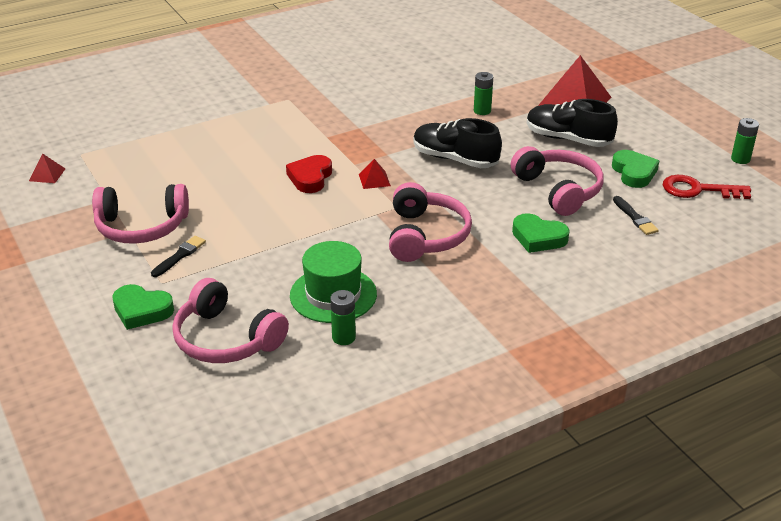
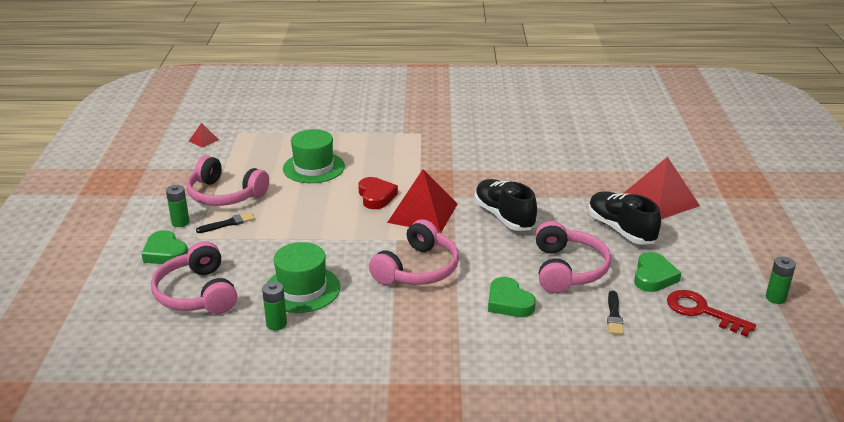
camera: 30 degrees right, 5 degrees down
red heart [286,155,332,193] -> red heart turned 120 degrees clockwise [358,177,398,209]
red pyramid [359,159,391,189] -> red pyramid [387,169,457,233], size x2.27
green battery [474,72,493,115] -> green battery moved to [166,185,190,227]
none -> green hat [283,129,345,183]

